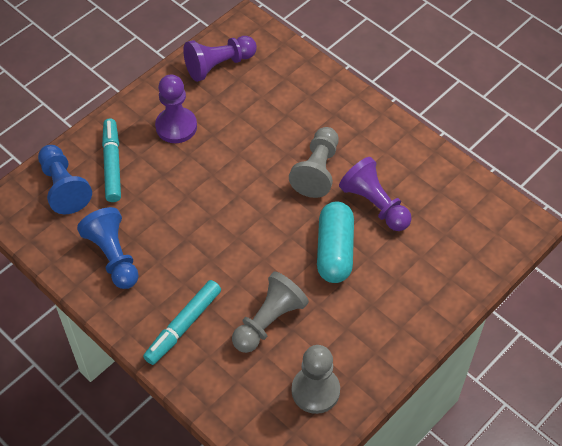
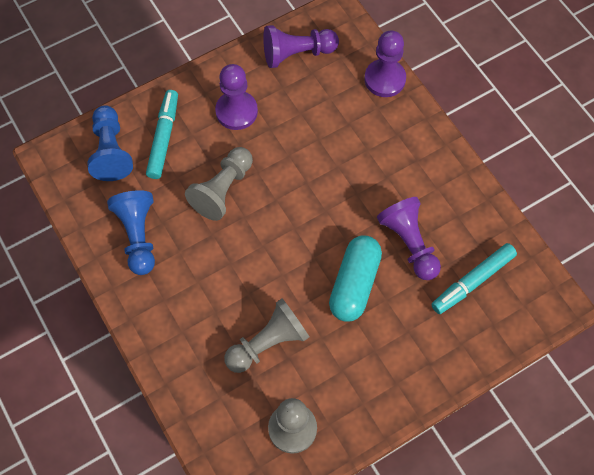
camera: 15 degrees right, 10 degrees up
turquoise marker [143,280,221,365] -> turquoise marker moved to [431,243,517,314]
grey pawn [289,127,339,198] -> grey pawn moved to [185,147,253,221]
none -> purple pawn [364,31,406,97]

